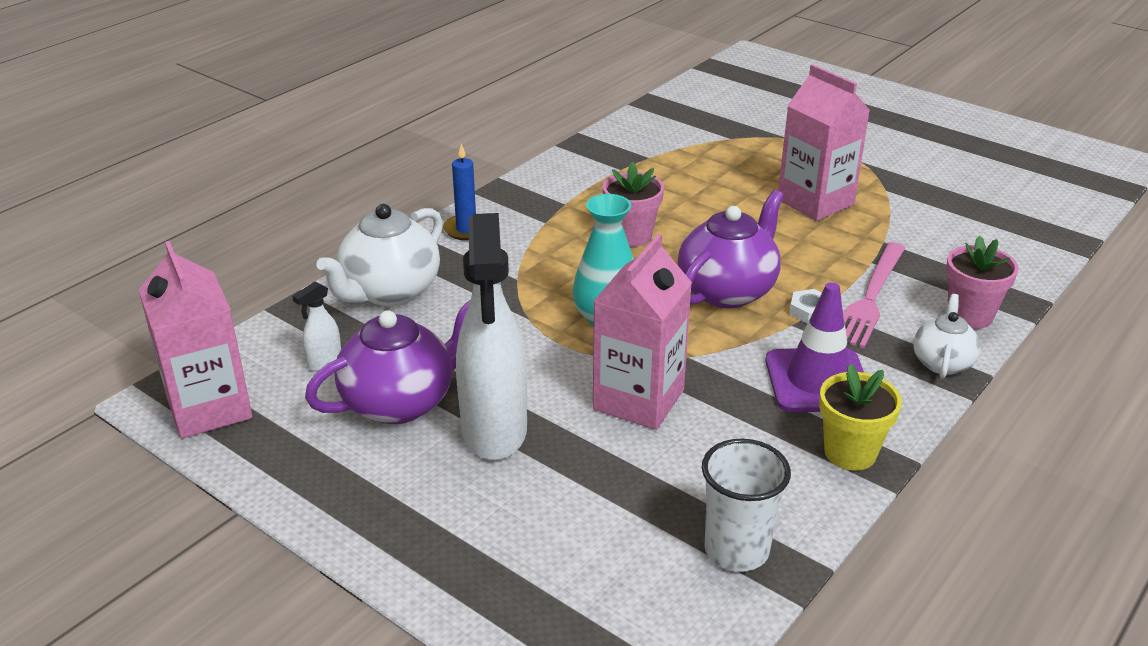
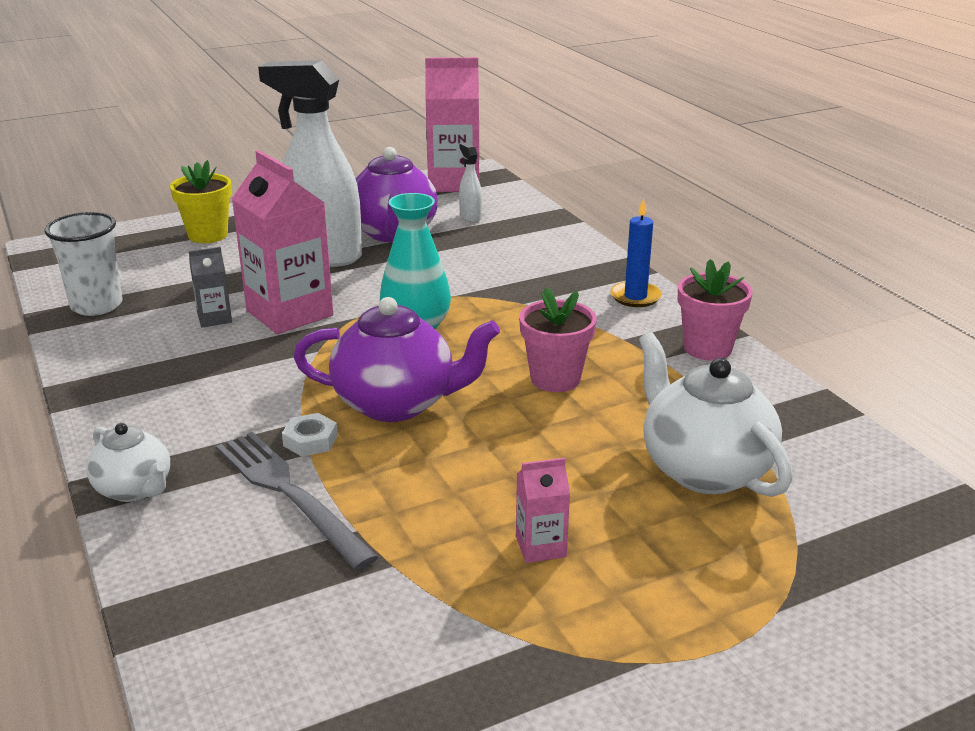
camera: 115 degrees right, 5 degrees down
white teapot [316,204,443,306] -> white teapot moved to [639,332,792,497]
purple teapot [678,190,784,308] -> purple teapot turned 60 degrees counterclockwise [294,297,500,422]
purple traffic cone [765,282,864,412] -> none
pink carton [778,64,870,221] -> pink carton [516,458,570,563], size x0.47
yellow flower pot [819,364,902,470] -> yellow flower pot moved to [170,160,232,243]
pink fork [843,242,905,348] -> grey fork [216,432,378,570]
pink flower pot [946,236,1019,329] -> pink flower pot moved to [678,259,752,361]
none -> grey carton [188,247,232,327]

